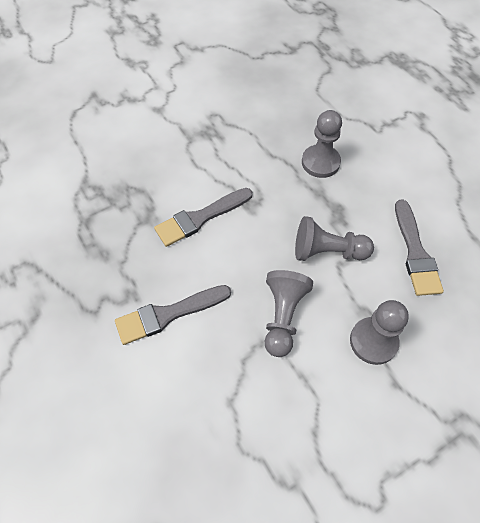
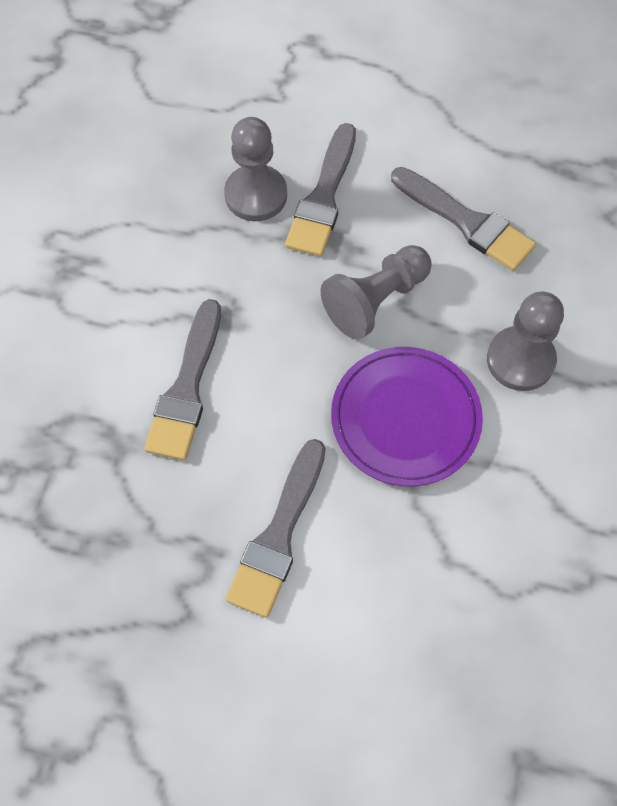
camera: 45 degrees left, 5 degrees up
grey pawn [265,270,313,357] -> purple plate [331,347,483,486]
none -> grey brush [285,123,356,257]

